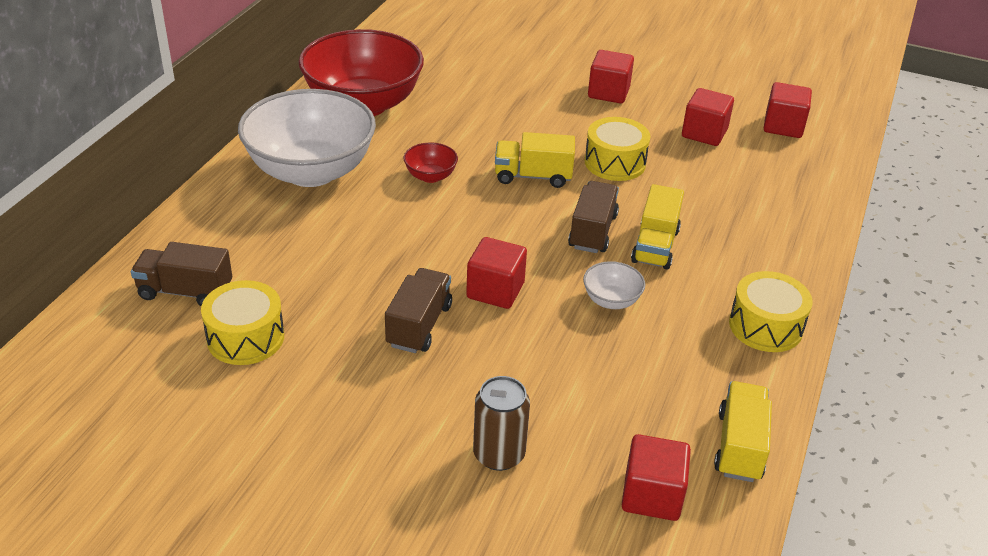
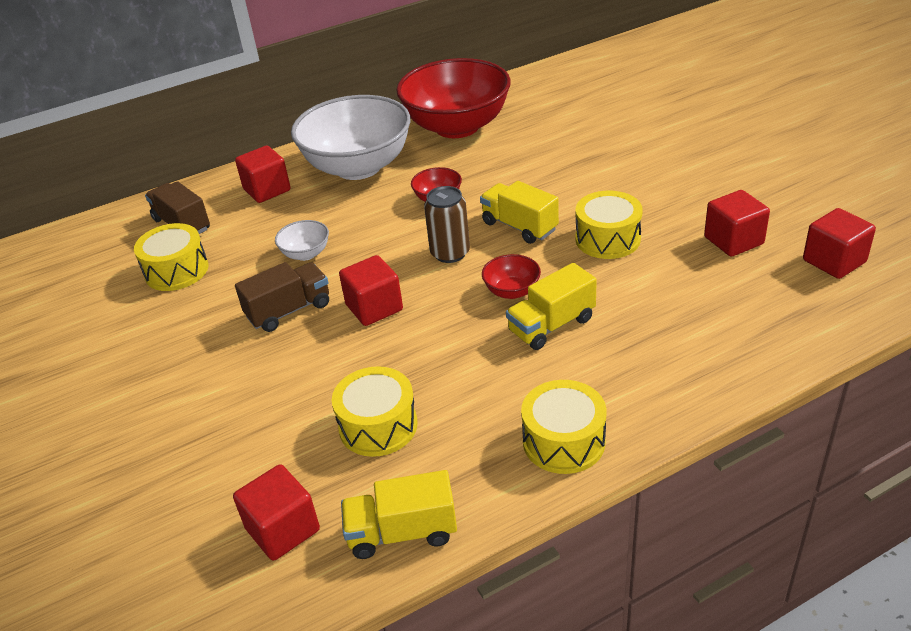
camera: 45 degrees right, 0 degrees up
brown can [473,376,530,471] -> brown can moved to [424,186,470,263]
brown truck [568,181,619,253] -> red bowl [482,254,541,299]
white bowl [583,261,645,309] -> white bowl moved to [275,220,329,261]
red cube [588,50,634,103] -> red cube moved to [235,146,291,203]
yellow truck [714,381,772,482] -> yellow truck turned 150 degrees counterclockwise [341,470,457,559]
none -> yellow drum [332,366,418,457]

